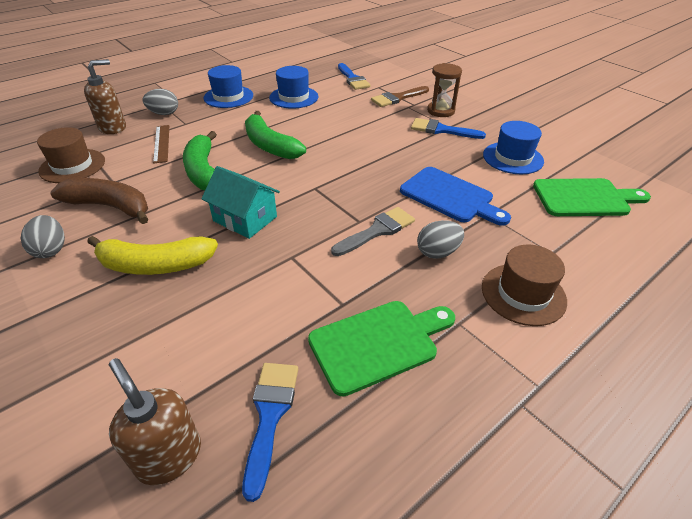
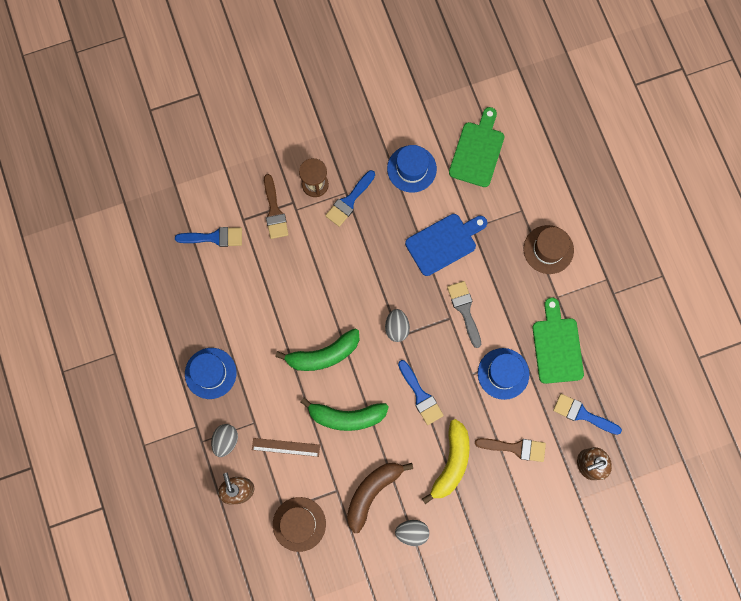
camera: 70 degrees left, 35 degrees up
turquoise house [201,166,280,239] -> blue brush [398,360,444,425]
blue hat [269,66,318,109] -> blue hat moved to [478,348,529,400]
grey egg [417,220,464,259] -> grey egg moved to [385,309,410,342]
none -> brown brush [475,438,546,462]

